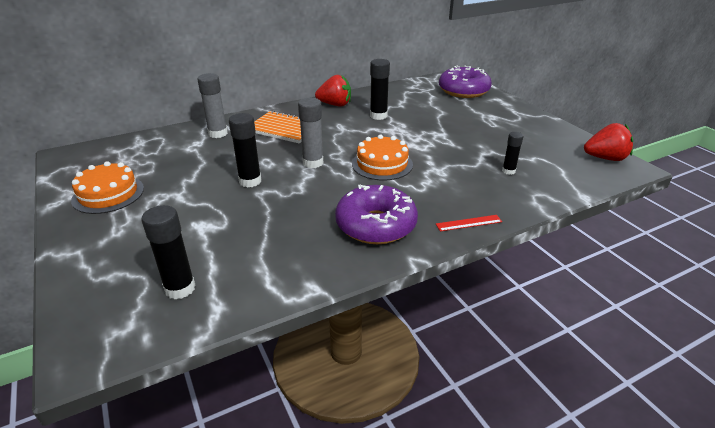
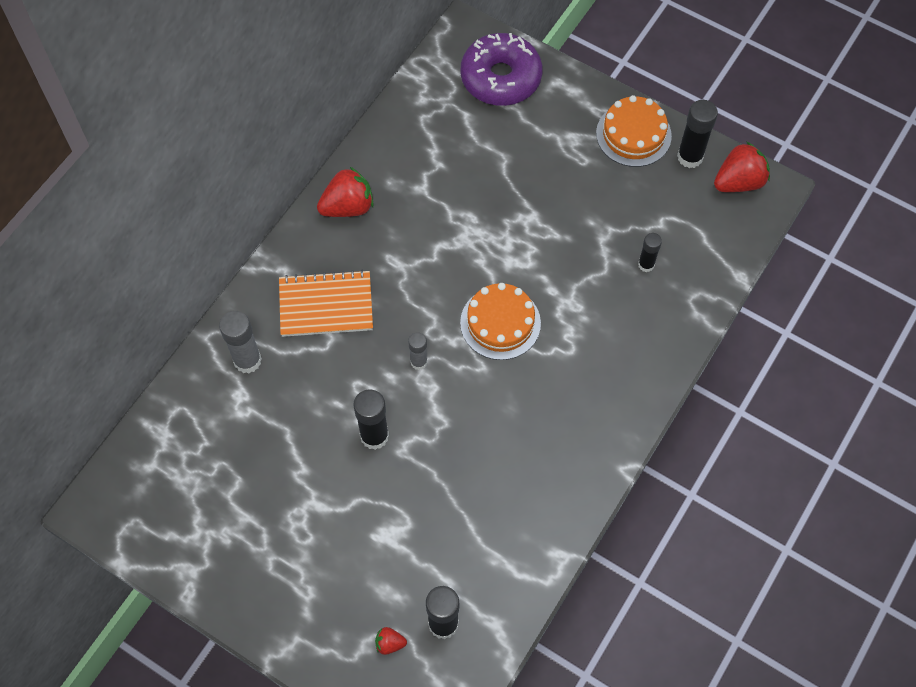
camera: 30 degrees left, 30 degrees up
orange cake [71,161,144,214] -> orange cake moved to [596,95,672,167]
grey glue stick [298,98,323,168] -> grey glue stick [408,332,427,370], size x0.61
purple donut [335,185,418,244] -> none
black glue stick [370,59,390,120] -> black glue stick moved to [677,100,718,168]
red ruler [436,215,502,231] -> none
none -> red strawberry [375,627,407,655]

